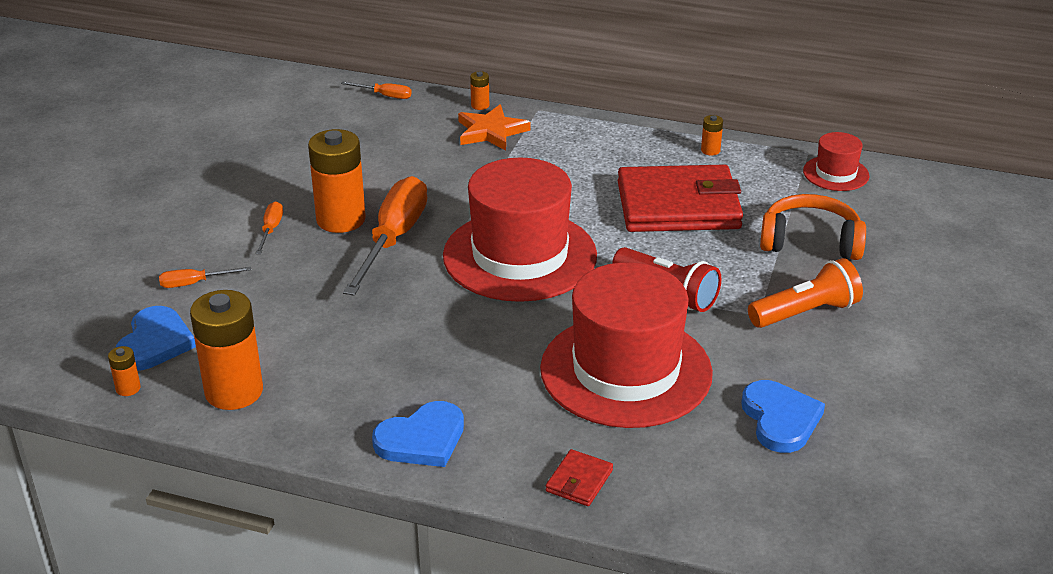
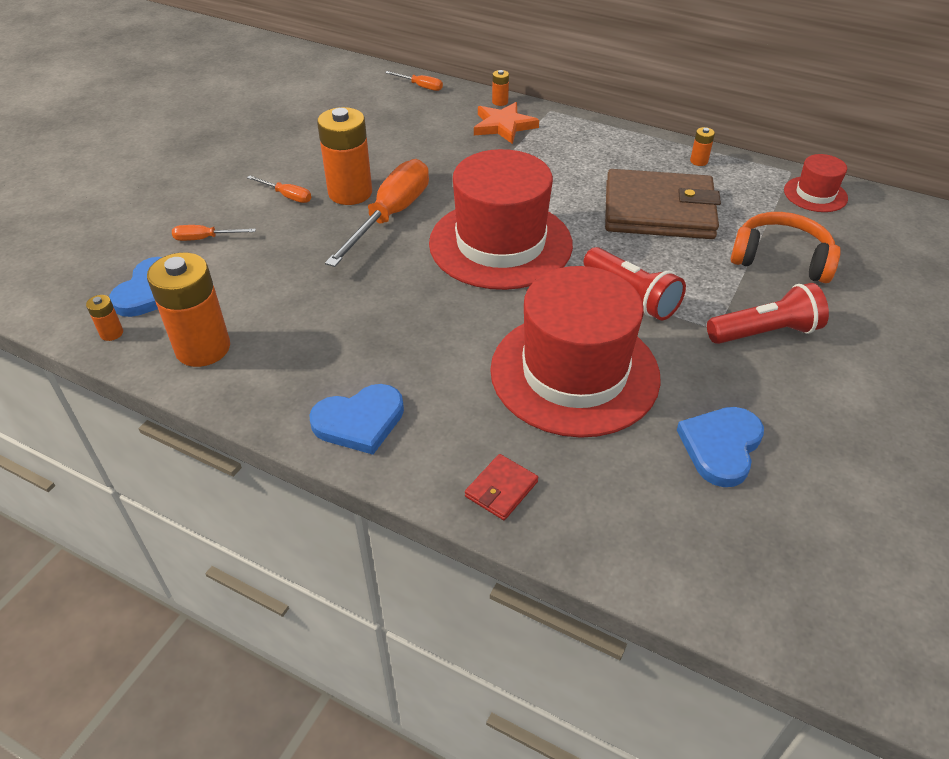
camera: 10 degrees right, 10 degrees up
orange screwdriver [255,201,283,254] -> orange screwdriver turned 105 degrees clockwise [247,175,311,203]
red wallet [618,164,743,232] -> brown wallet [605,169,721,239]
blue heart [741,380,825,453] -> blue heart turned 150 degrees counterclockwise [677,407,764,487]
orange flashlight [748,258,863,328] -> red flashlight [707,283,829,344]

